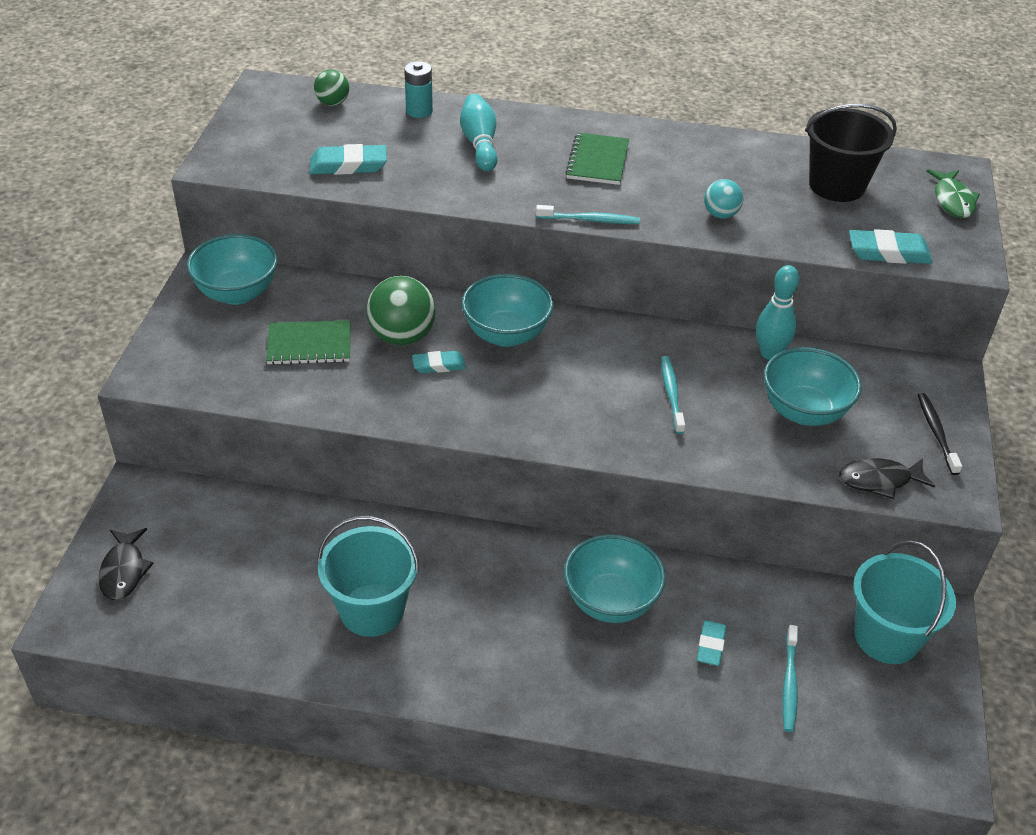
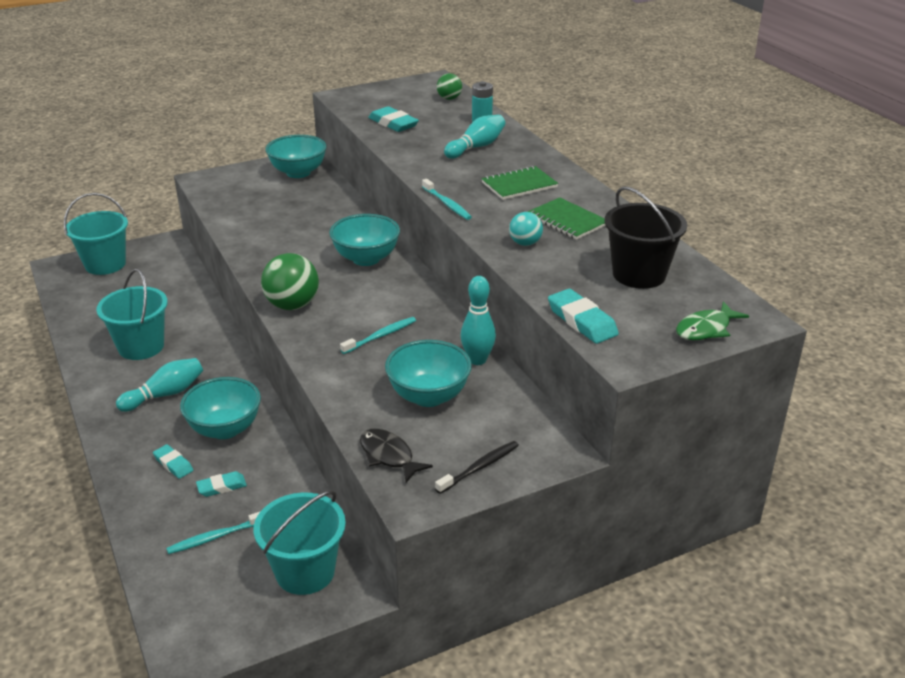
camera: 55 degrees right, 10 degrees down
black fish [99,528,154,601] -> turquoise bucket [64,193,128,275]
green notebook [266,320,351,365] -> green notebook moved to [528,197,606,240]
green ball [366,276,436,345] -> green ball moved to [261,253,319,310]
turquoise eraser [412,351,466,373] -> turquoise eraser moved to [153,444,193,479]
none -> turquoise bowling pin [116,358,203,412]

